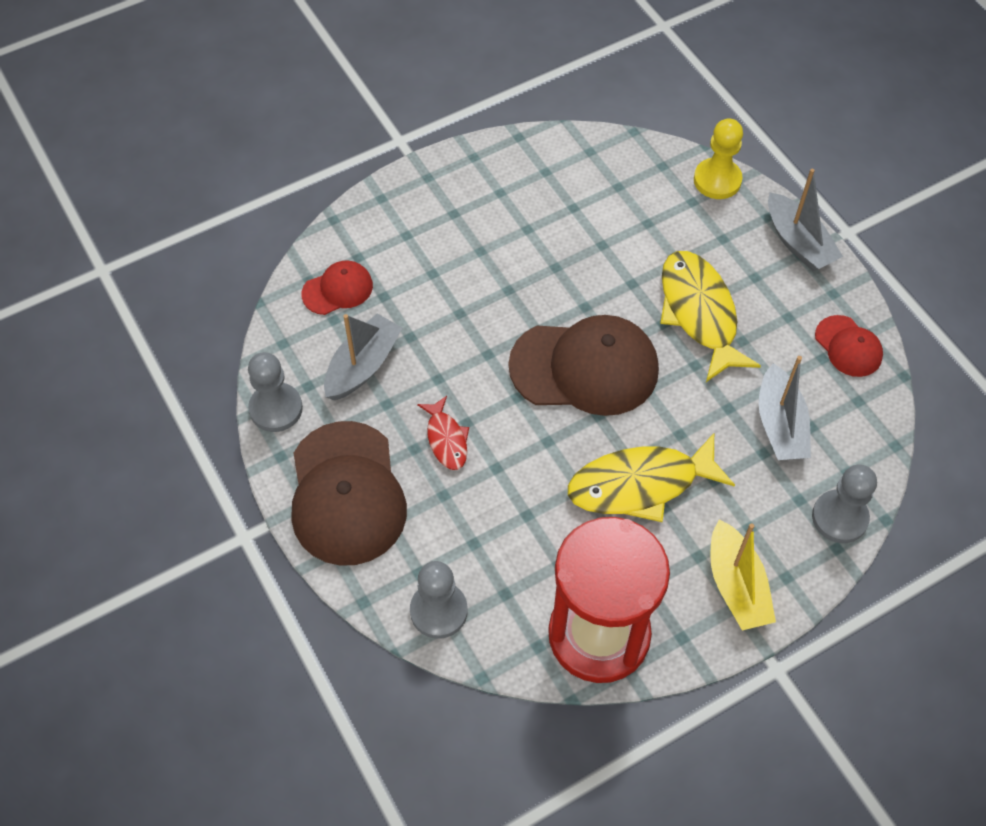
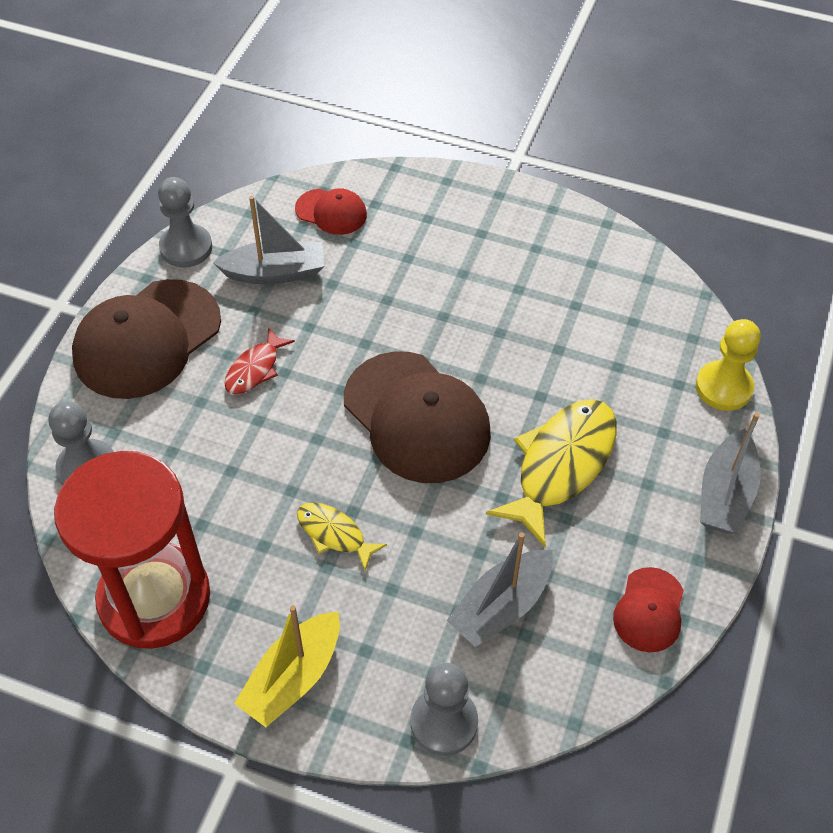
camera: 50 degrees right, 5 degrees down
yellow fish [568,433,735,522] -> yellow fish [297,502,387,570], size x0.52

